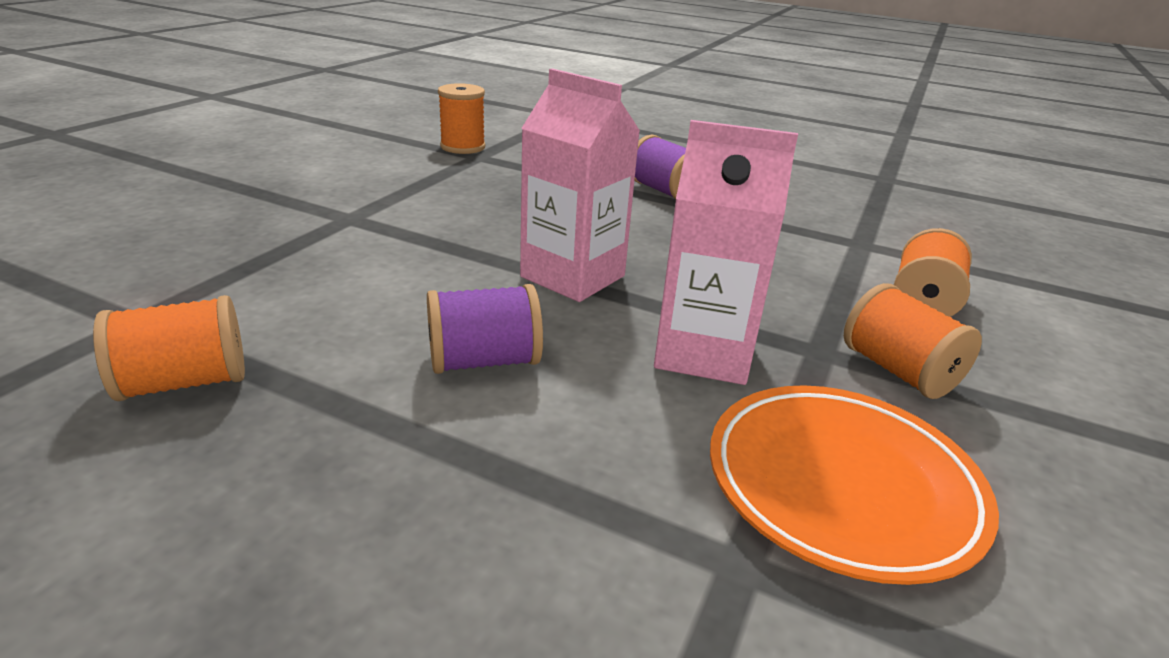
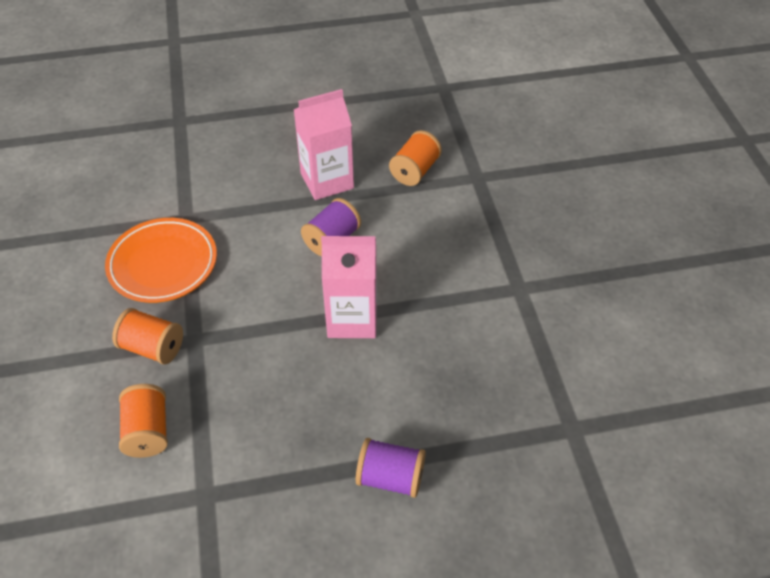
camera: 145 degrees right, 20 degrees up
orange spool [438,83,485,154] -> none
pink carton [654,120,798,385] -> pink carton moved to [294,89,354,200]

